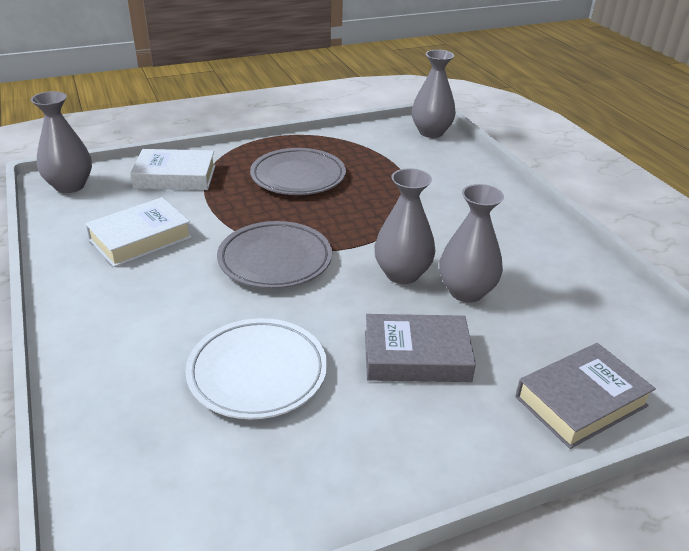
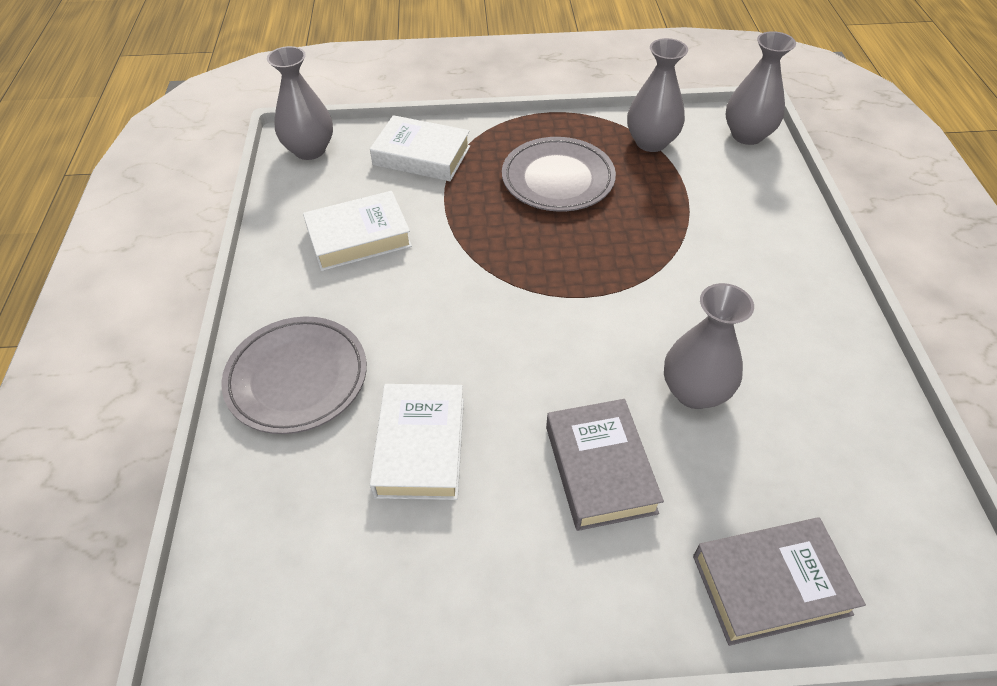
camera: 20 degrees right, 15 degrees up
white plate [185,318,327,419] -> white book [370,384,464,500]
grey plate [217,221,332,289] -> grey plate moved to [221,316,367,434]
grey book [365,314,476,382] -> grey book turned 60 degrees clockwise [546,399,664,531]
grey vase [374,168,436,284] -> grey vase moved to [627,38,688,152]

